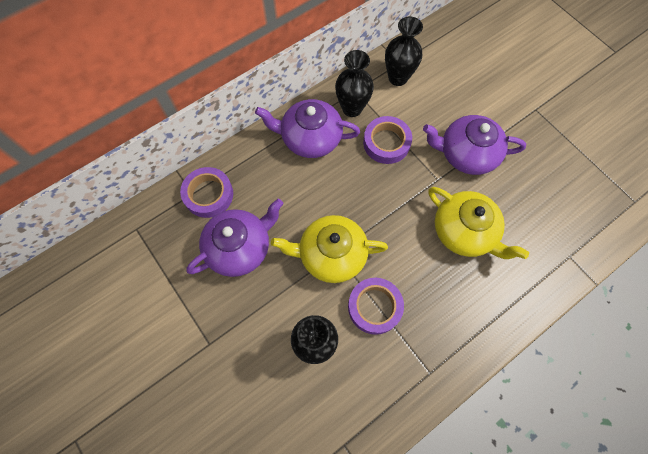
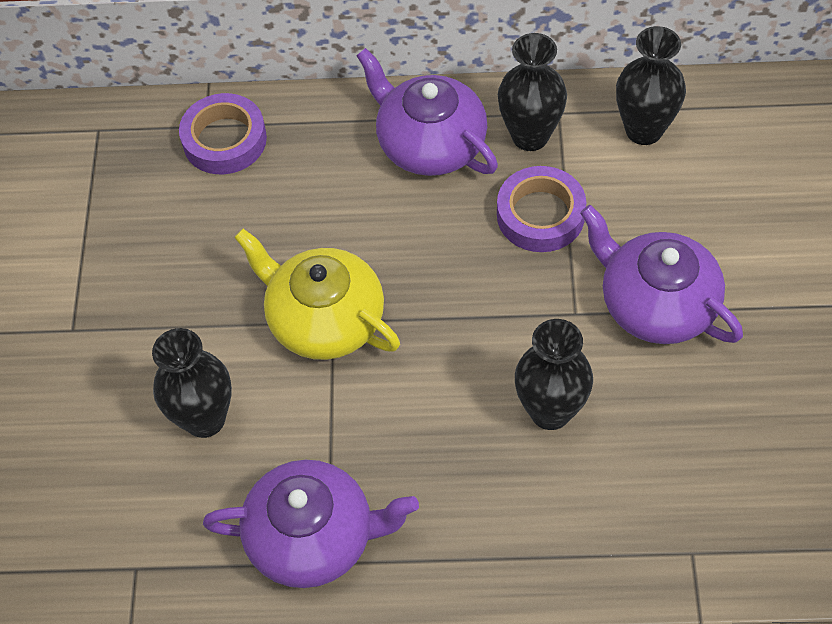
camera: 40 degrees right, 10 degrees down
purple teapot [187,198,283,277] -> purple teapot moved to [203,460,419,588]
purple tape [348,278,404,335] -> none
yellow teapot [428,187,529,259] -> black vase [515,319,593,430]

